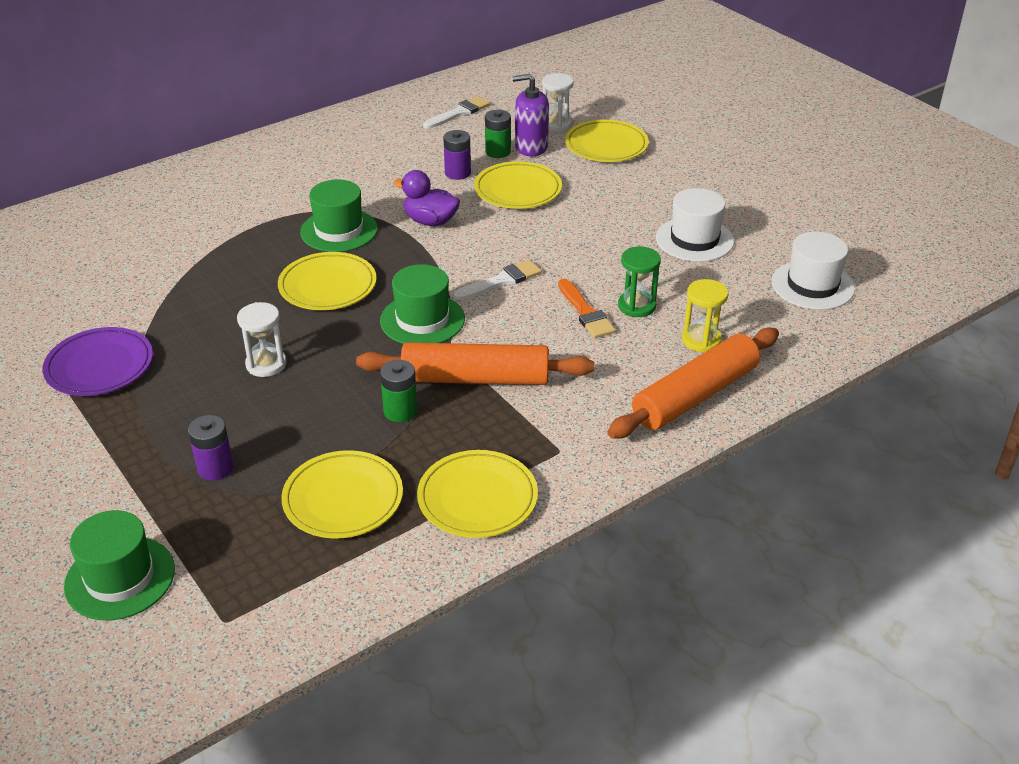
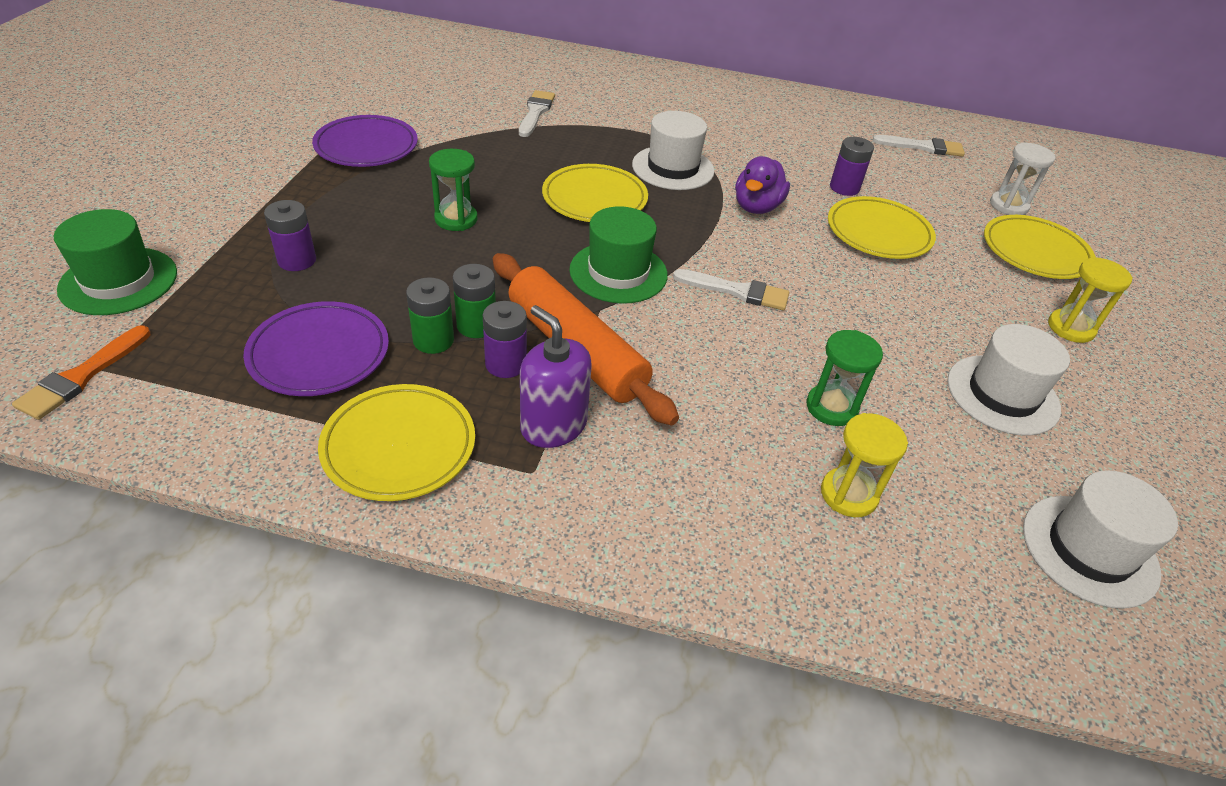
camera: 45 degrees right, 5 degrees up
white hourglass [237,302,286,377] -> green hourglass [429,149,478,231]
yellow plate [281,450,403,538] -> purple plate [243,301,389,396]
green hat [300,179,378,252] -> white hat [632,111,715,190]
purple duck [393,170,460,226] -> purple duck turned 135 degrees counterclockwise [735,156,790,214]
green battery [485,110,511,158] -> green battery moved to [406,277,454,354]
purple soap dispenser [512,74,549,156] -> purple soap dispenser moved to [520,305,592,448]
orange brush [558,279,616,338] -> orange brush moved to [12,325,151,420]
orange rolling pin [607,328,779,439] -> none
none -> purple battery [483,301,527,378]
none -> white brush [519,90,555,137]
none -> yellow hourglass [1048,257,1133,343]

